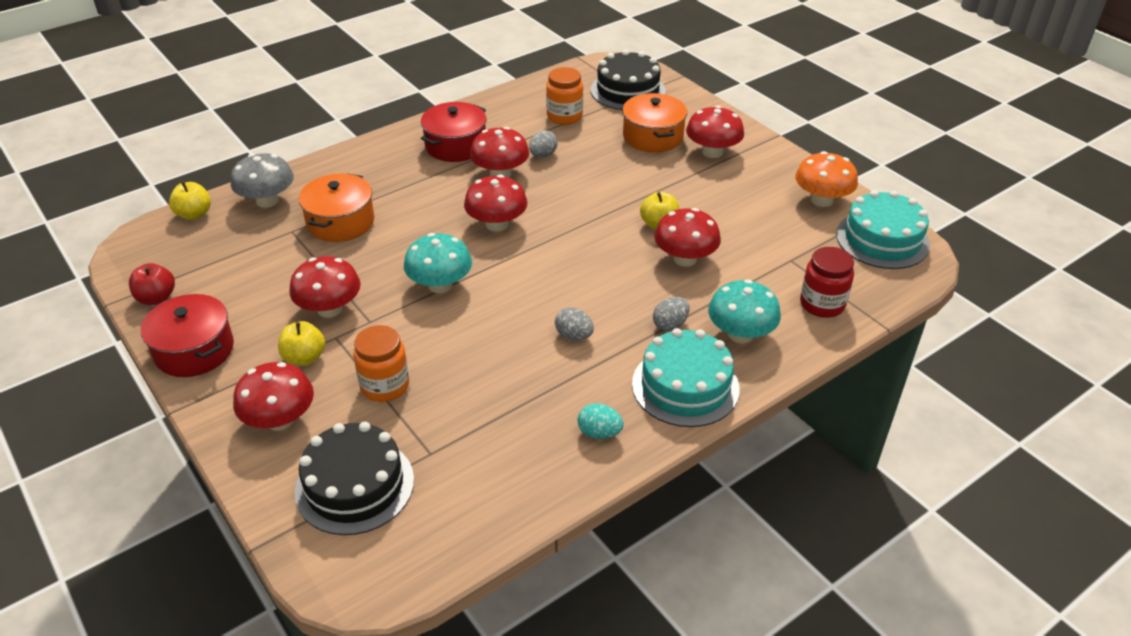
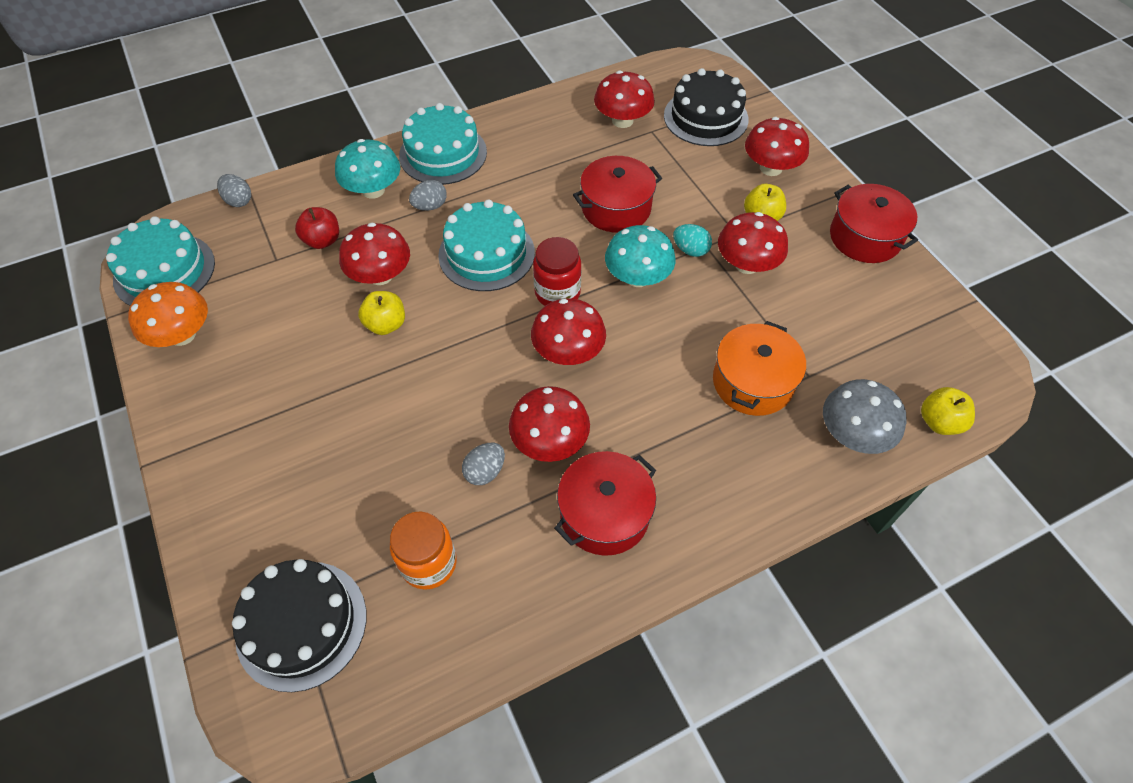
camera: 170 degrees left, 15 degrees up
red apple [129,263,175,305] -> red apple moved to [295,207,339,249]
orange jar [353,325,409,402] -> none
grey egg [555,307,594,340] -> grey egg moved to [217,174,251,207]
turquoise egg [577,403,624,439] -> turquoise egg moved to [673,224,712,257]
orange pot [622,93,687,152] -> none
red mushroom [686,105,744,158] -> red mushroom moved to [594,71,655,128]
red jar [800,247,854,318] -> red jar moved to [533,237,581,306]
none -> turquoise cake [438,200,535,291]
none -> red pot [573,156,662,233]

